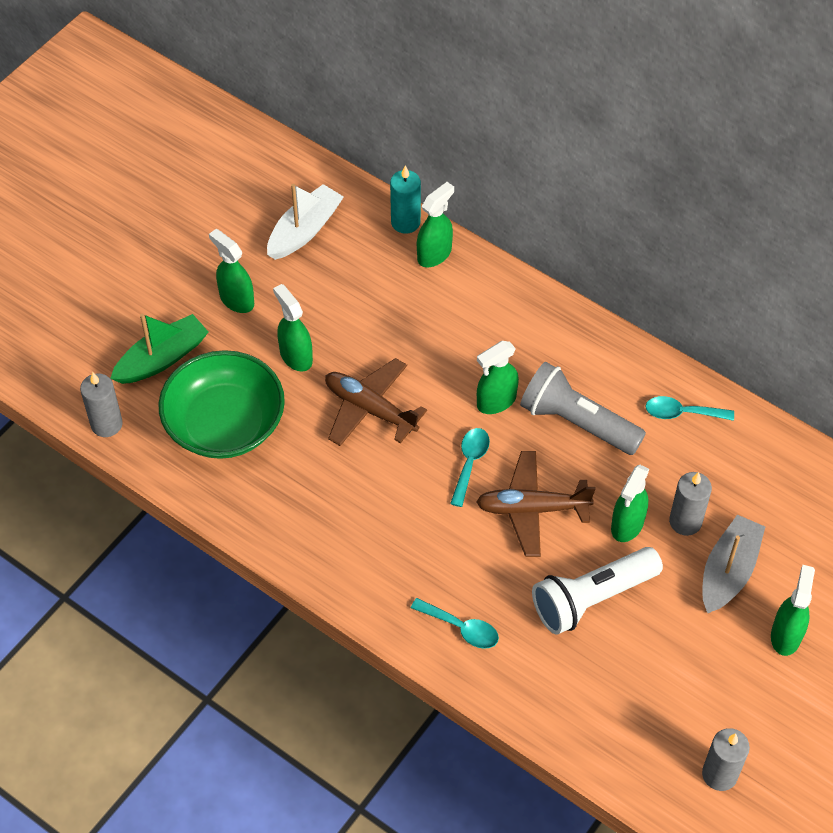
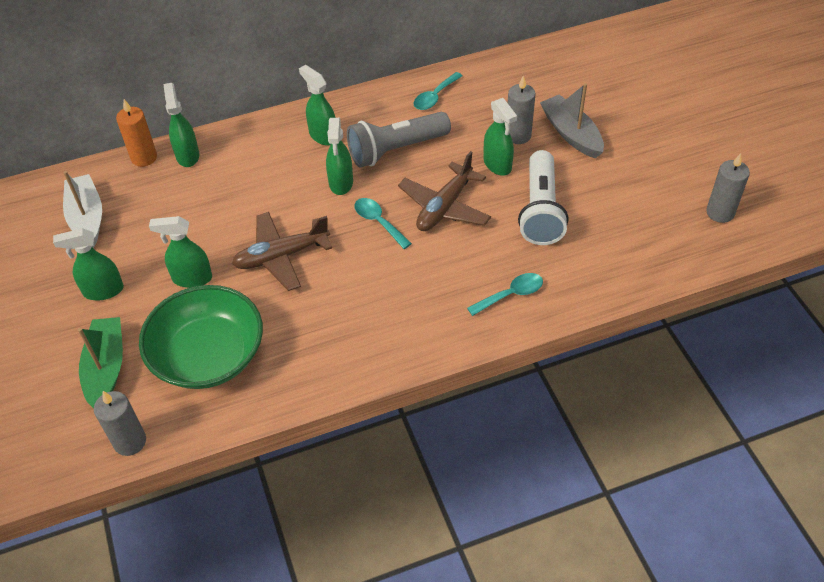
camera: 55 degrees left, 5 degrees down
turquoise candle [390,165,421,234] -> orange candle [116,99,157,167]
green spray bottle [771,565,815,656] -> green spray bottle moved to [299,65,336,146]

